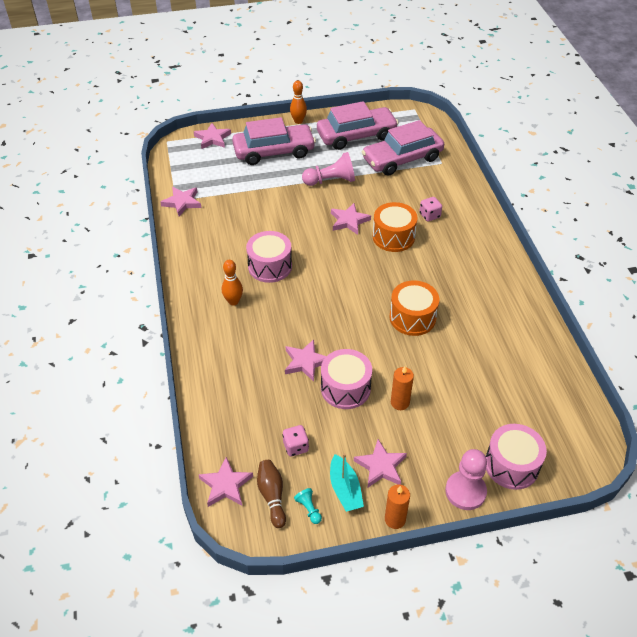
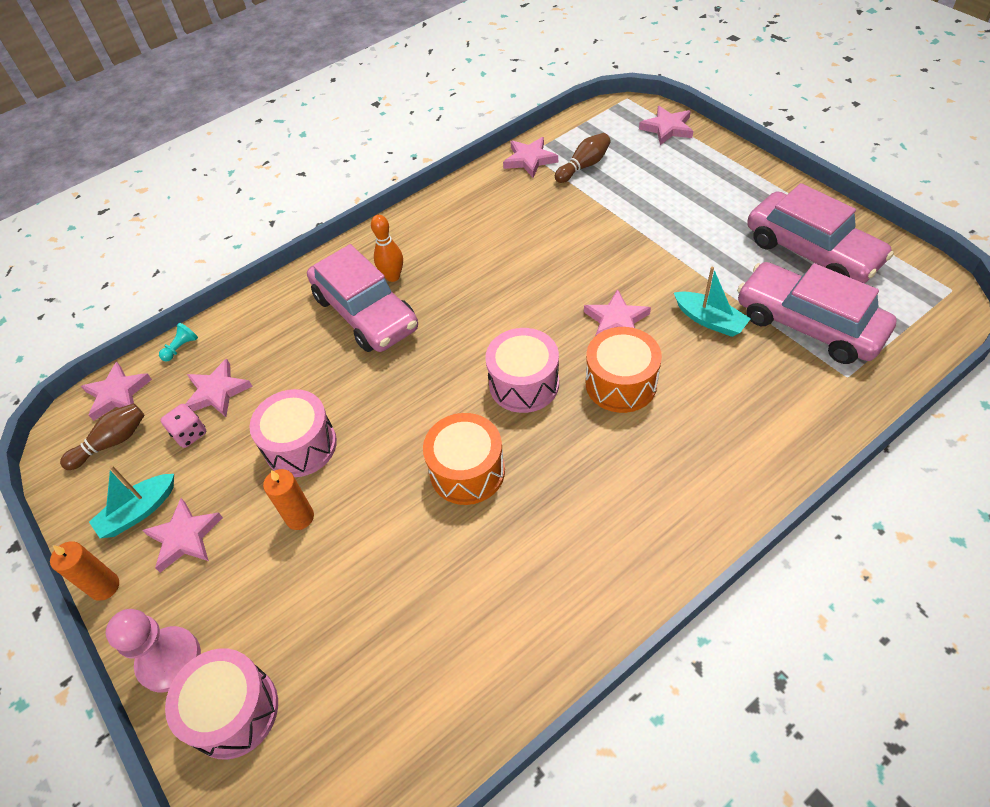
camera: 70 degrees right, 5 degrees up
pink car [232,117,316,165] -> pink car moved to [307,244,418,352]
pink drum [246,231,292,283] -> pink drum moved to [485,328,559,413]
pink star [285,339,326,382] -> pink star moved to [185,358,253,417]
orange bowling pin [290,80,307,124] -> none
turquoise pawn [294,488,322,524] -> turquoise pawn moved to [159,322,198,361]
pink pawn [302,152,355,186] -> none
pink dice [419,197,442,221] -> none
none -> brown bowling pin [555,133,611,183]
none -> turquoise boat [674,267,751,337]

